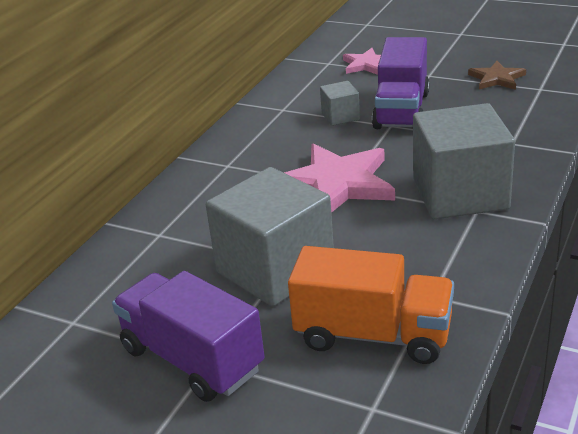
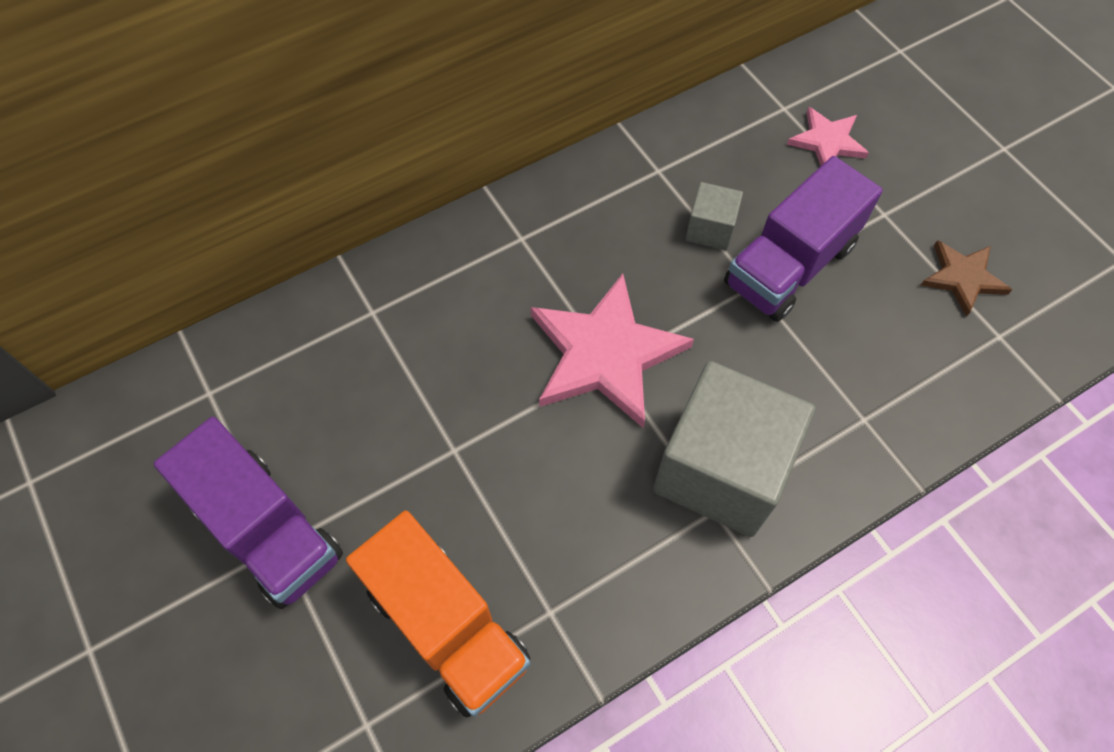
camera: 30 degrees right, 30 degrees up
purple truck [112,271,265,402] -> purple truck turned 150 degrees clockwise [154,417,343,609]
grey cube [206,167,334,306] -> none

